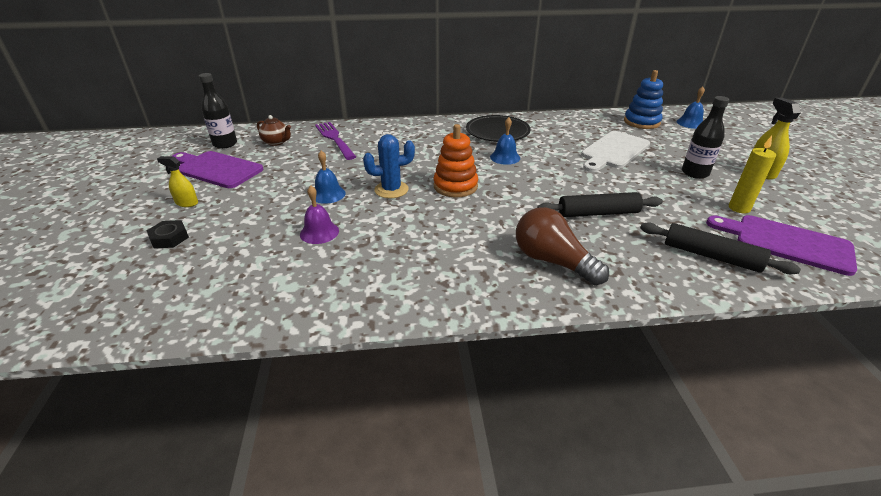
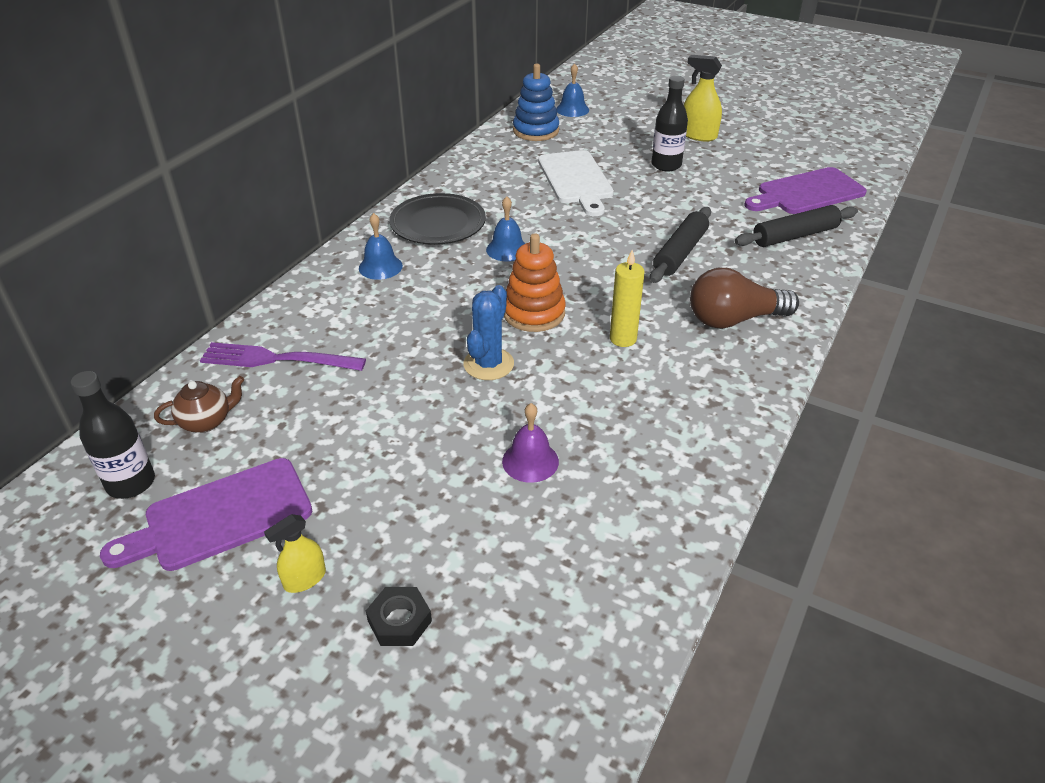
camera: 55 degrees left, 5 degrees up
blue bell [315,151,346,204] -> blue bell moved to [359,213,403,280]
yellow candle [729,136,776,213] -> yellow candle moved to [610,250,645,347]

